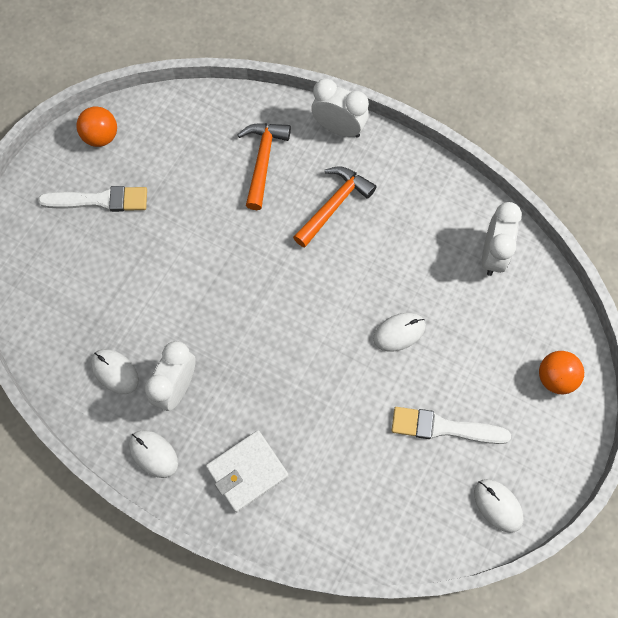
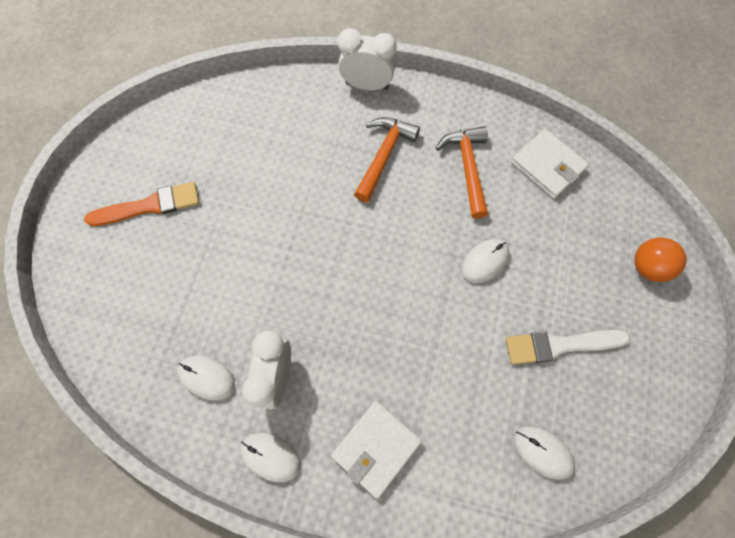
camera: 15 degrees left, 0 degrees up
white brush [38,186,147,212] -> orange brush [84,182,199,226]
orange ball [76,106,117,147] -> none
orange hammer [237,123,291,210] -> orange hammer moved to [436,126,488,219]
white mouse [474,479,524,533] -> white mouse moved to [514,426,575,480]
white clock [482,202,522,276] -> white wallet [511,129,589,199]

